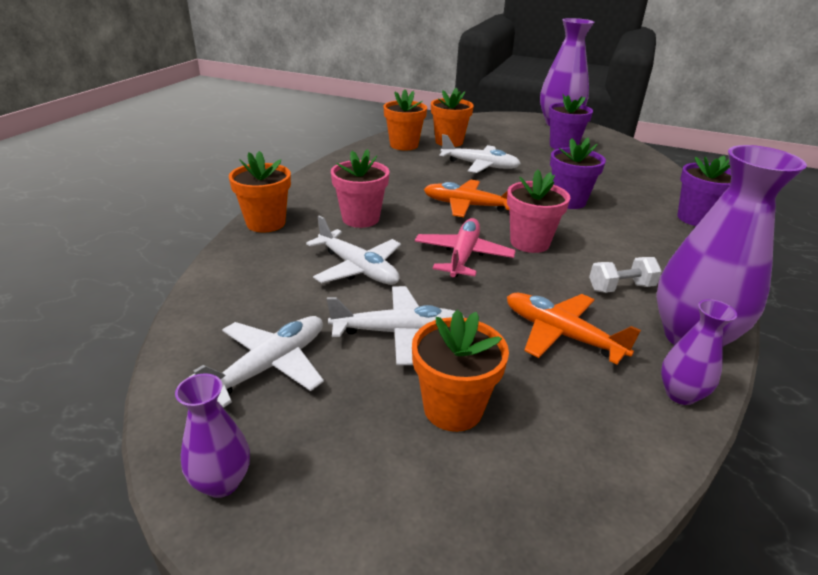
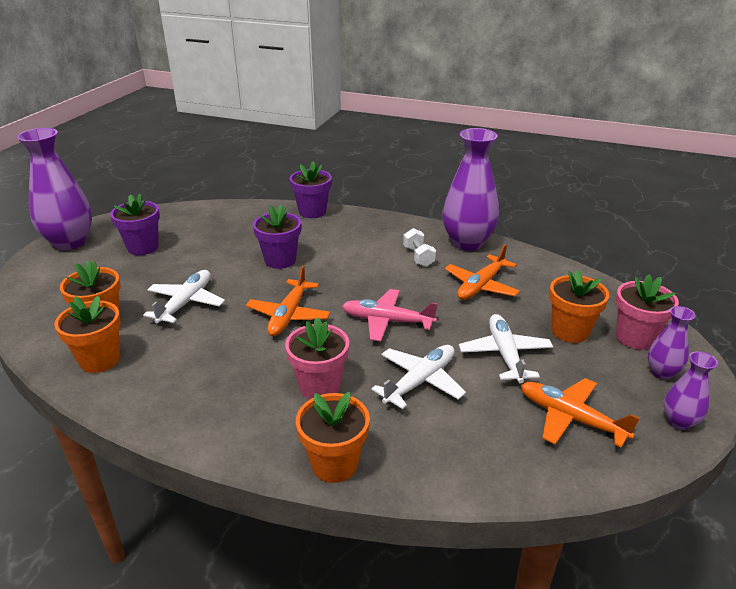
camera: 90 degrees left, 0 degrees up
white plane [189,316,324,407] -> orange plane [521,378,640,448]
pink flower pot [507,169,570,253] -> pink flower pot moved to [616,274,679,350]
purple vase [661,299,737,405] -> purple vase moved to [648,306,696,380]

